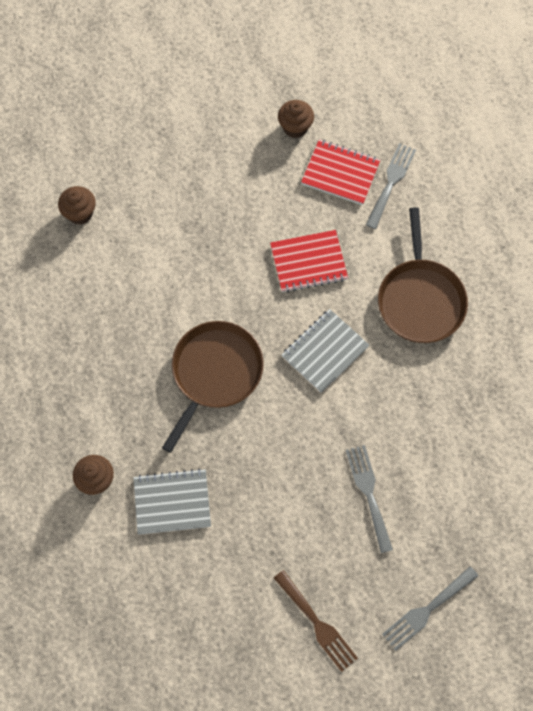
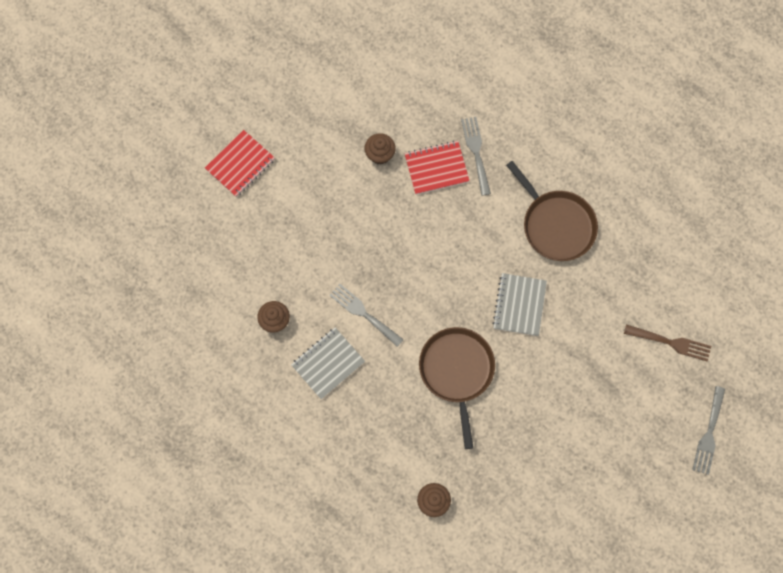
camera: 35 degrees left, 5 degrees up
grey notebook [133,468,211,535] -> grey notebook moved to [291,328,365,399]
red notebook [270,230,348,293] -> red notebook moved to [205,130,275,197]
brown fork [274,570,358,672] -> brown fork moved to [624,325,711,362]
grey fork [346,445,393,553] -> grey fork moved to [329,284,404,347]

